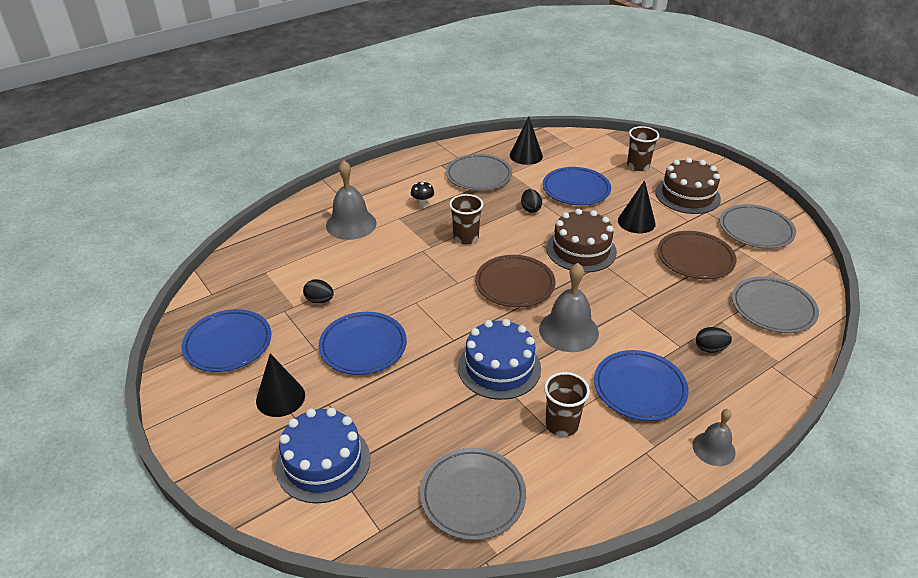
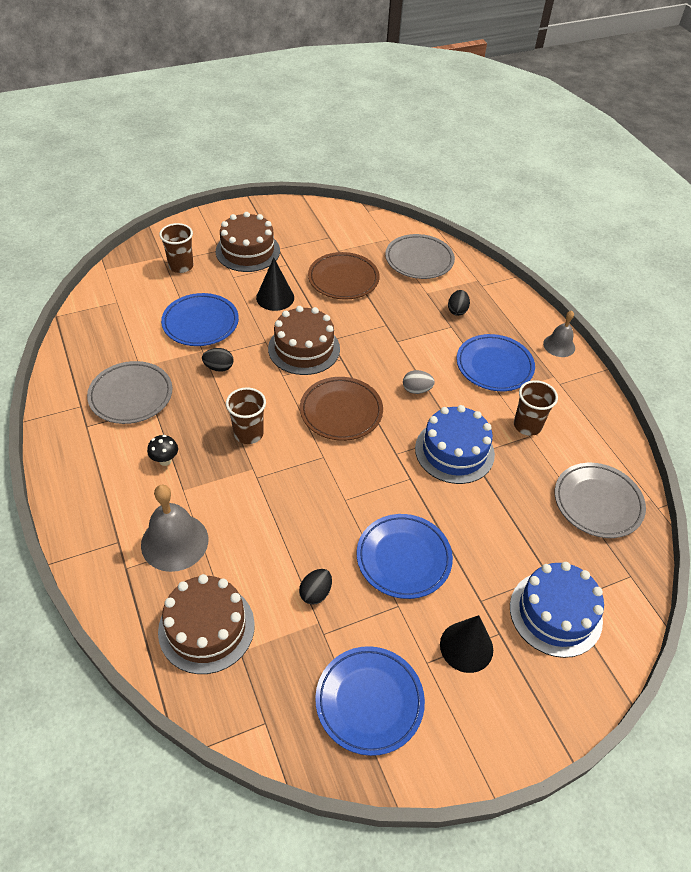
camera: 80 degrees left, 10 degrees up
black cone [510,117,543,165] -> none
grey bell [539,263,599,352] -> grey egg [403,370,435,394]
grey plate [720,204,796,249] -> none
none -> brown cake [158,574,255,674]

